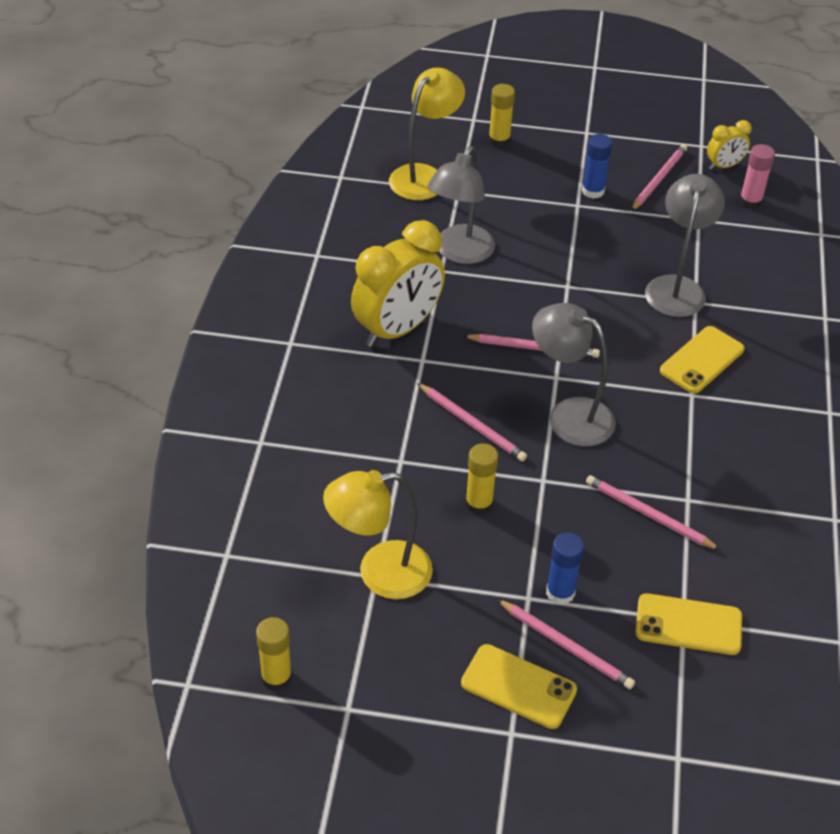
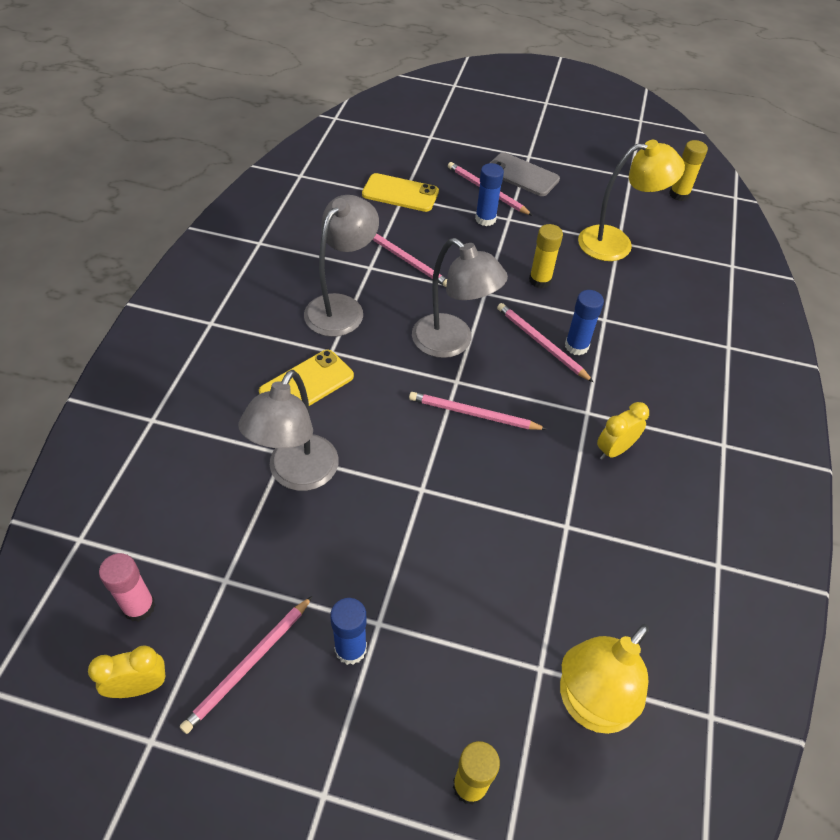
camera: 175 degrees left, 5 degrees up
yellow clock [351,220,445,347] -> yellow clock [597,402,649,460], size x0.48
grey lamp [427,146,495,264] -> grey lamp moved to [304,195,379,337]
yellow phone [461,644,577,729] -> grey phone [490,152,560,196]
none -> blue glue stick [565,290,604,355]

